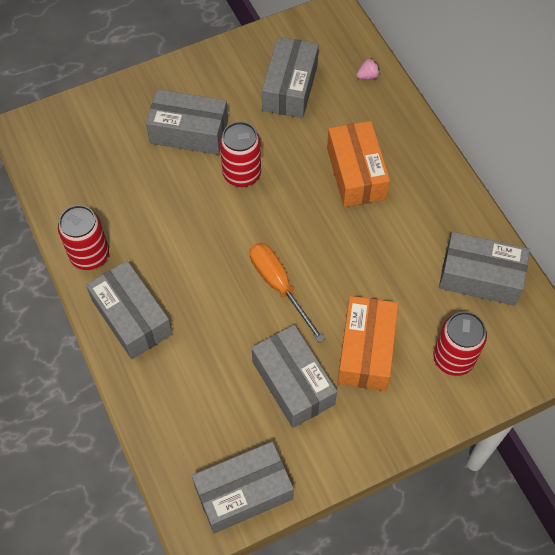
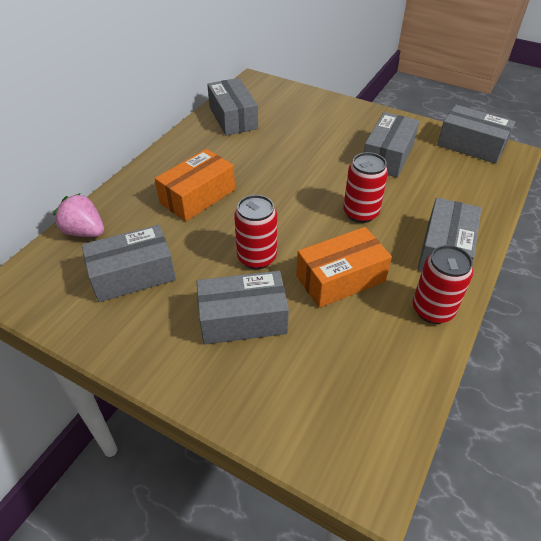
camera: 125 degrees left, 15 degrees down
grey box [146,89,228,155] -> grey box turned 75 degrees counterclockwise [197,271,289,344]
orange screwdriver [250,243,325,343] -> none
orange box [338,296,398,391] -> orange box moved to [296,227,392,308]
pink strawberry [356,58,380,79] -> pink strawberry [53,193,104,237], size x1.97
red can [433,311,487,376] -> red can moved to [343,152,388,223]

